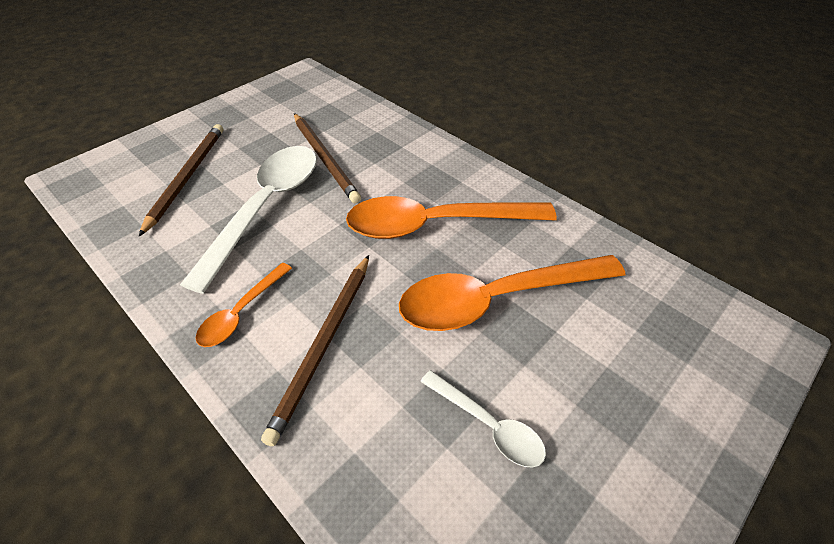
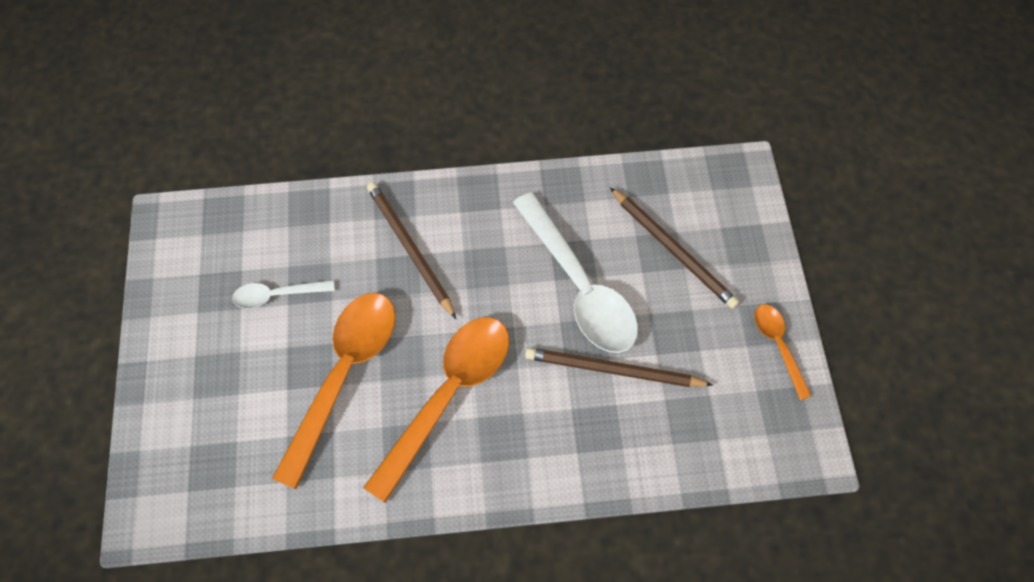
camera: 130 degrees right, 15 degrees up
orange spoon [196,263,292,347] -> orange spoon moved to [754,304,812,400]

